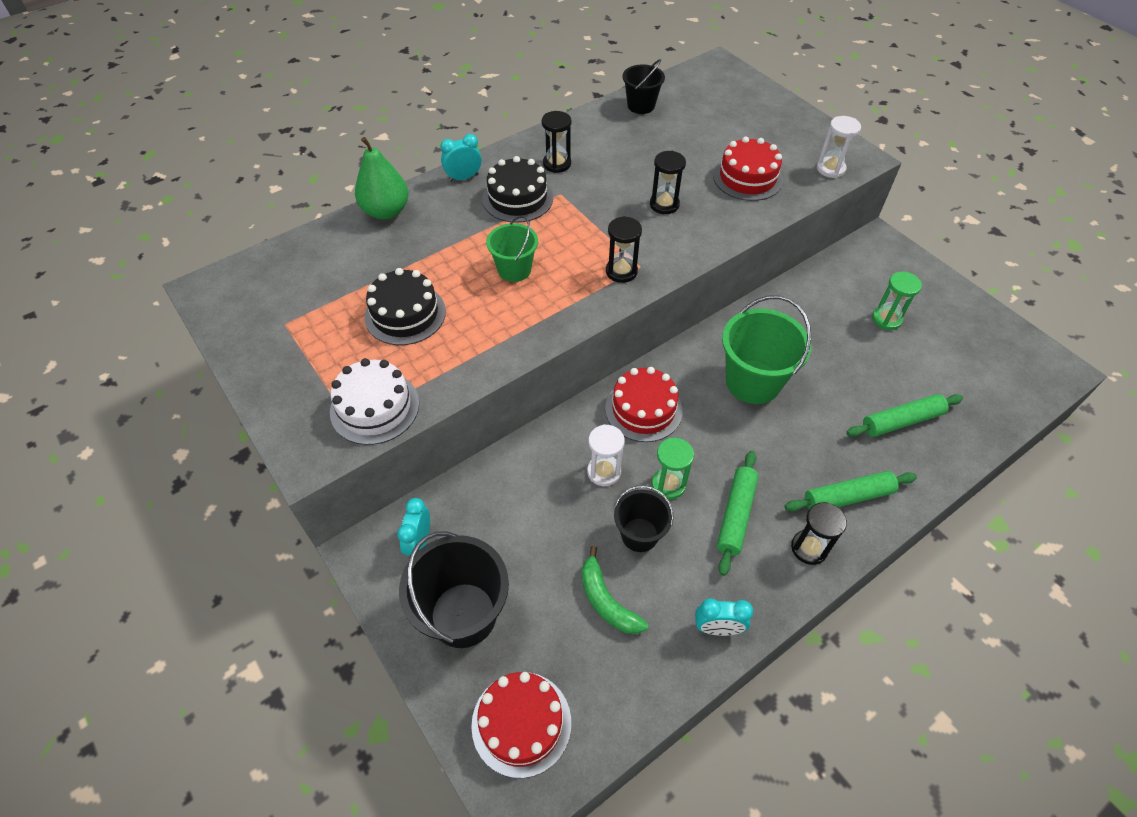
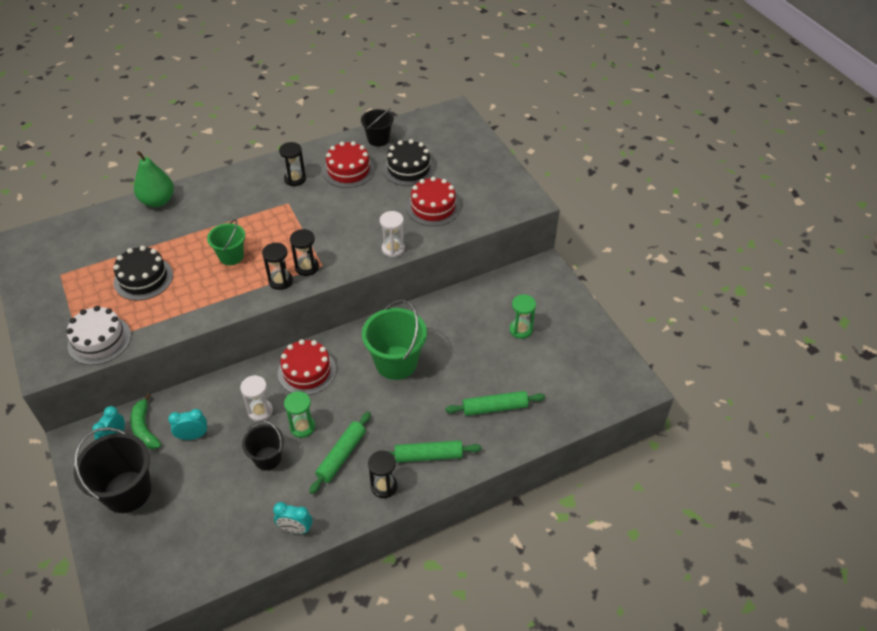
camera: 10 degrees right, 5 degrees down
turquoise clock [440,134,482,182] -> turquoise clock moved to [168,409,207,440]
red cake [471,672,571,778] -> red cake moved to [323,141,374,188]
black cake [482,156,553,223] -> black cake moved to [383,139,434,186]
green banana [581,546,648,634] -> green banana moved to [130,393,161,449]
black hourglass [650,151,686,214] -> black hourglass moved to [262,243,293,290]
white hourglass [817,116,861,178] -> white hourglass moved to [380,211,405,258]

